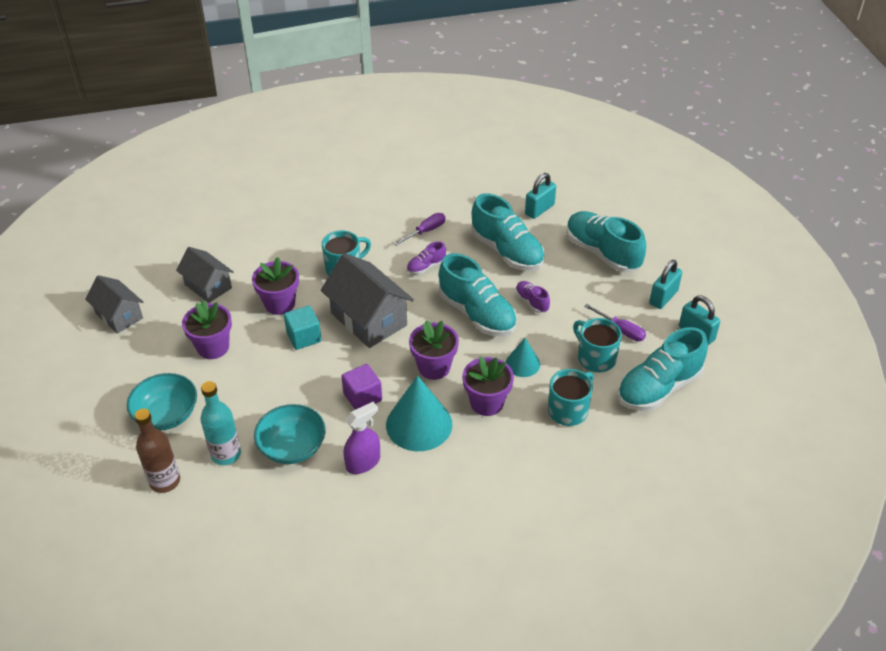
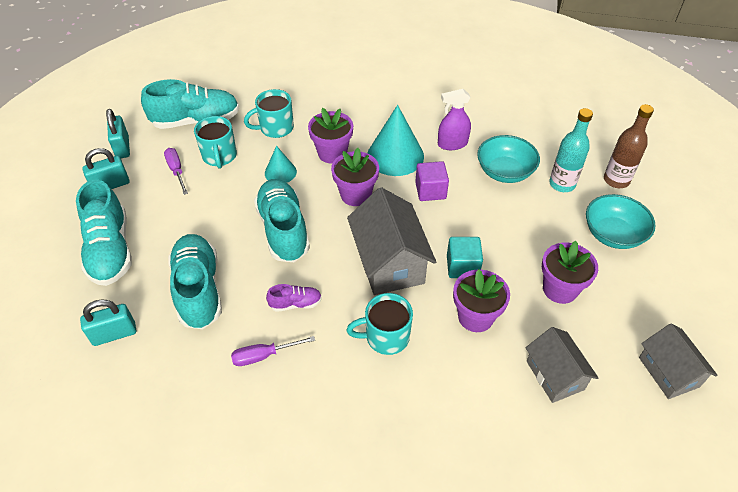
camera: 155 degrees left, 5 degrees up
purple shoe [515,281,550,313] -> none

